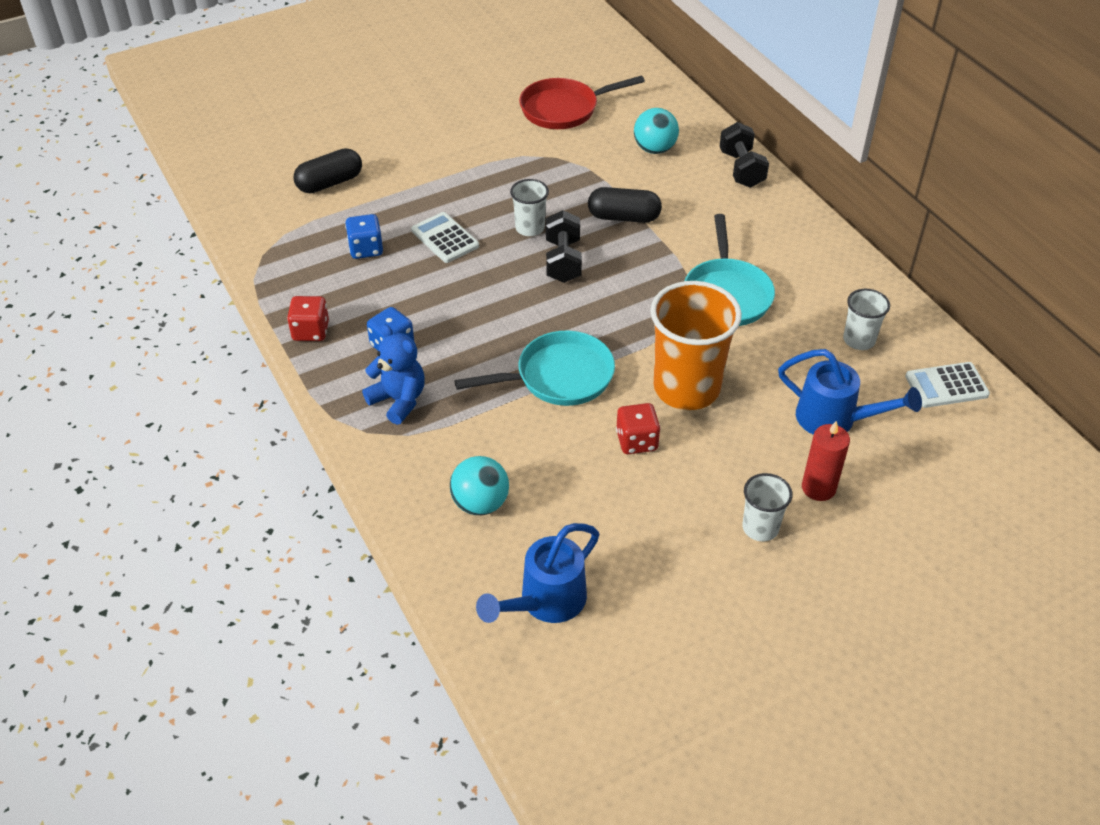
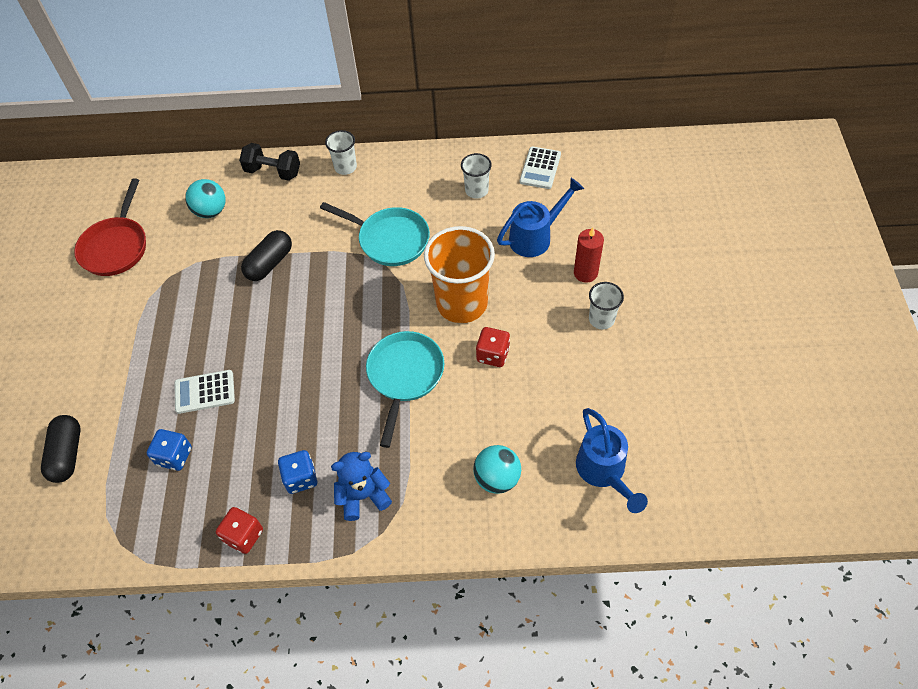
camera: 60 degrees left, 10 degrees up
white cup [510,179,549,236] -> white cup moved to [325,130,357,175]
black dumbbell [546,210,582,283] -> none

